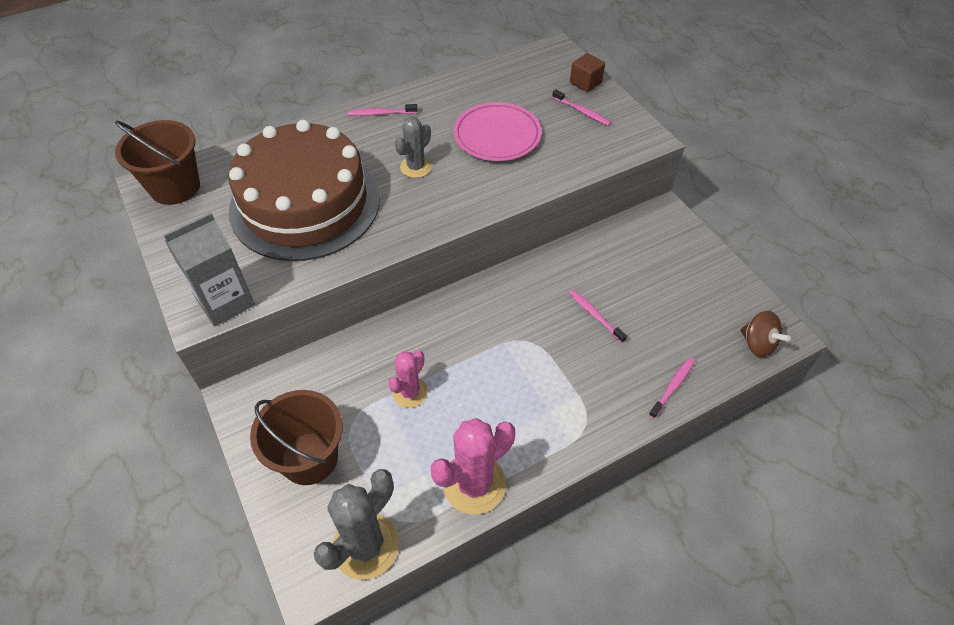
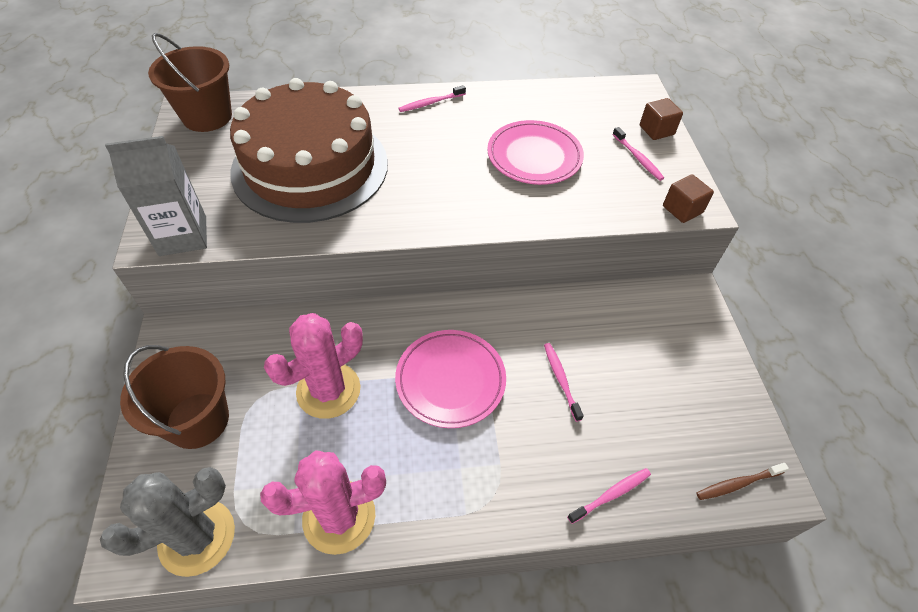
camera: 20 degrees right, 0 degrees up
pink toothbrush [348,104,417,116] -> pink toothbrush turned 45 degrees counterclockwise [398,85,466,112]
pink cactus [388,350,428,408] -> pink cactus [264,313,363,419], size x1.64
grey cactus [395,117,432,178] -> none
brown spinning top [741,311,791,357] -> brown toothbrush [696,463,789,500]
none -> pink plate [395,330,506,428]
none -> brown cube [663,174,714,223]

